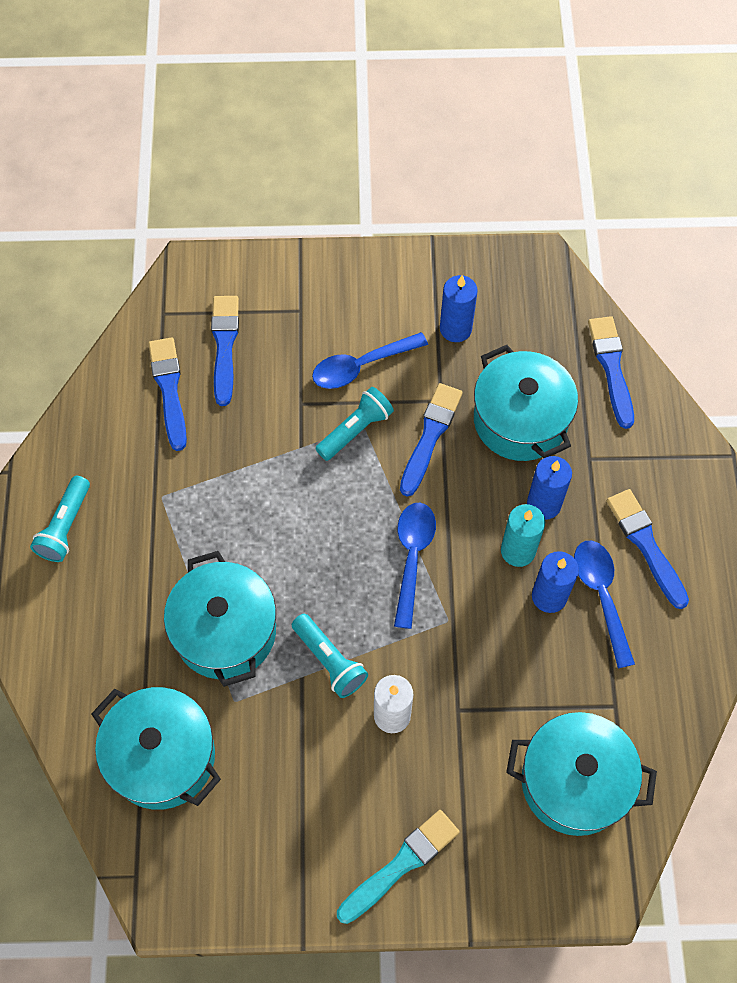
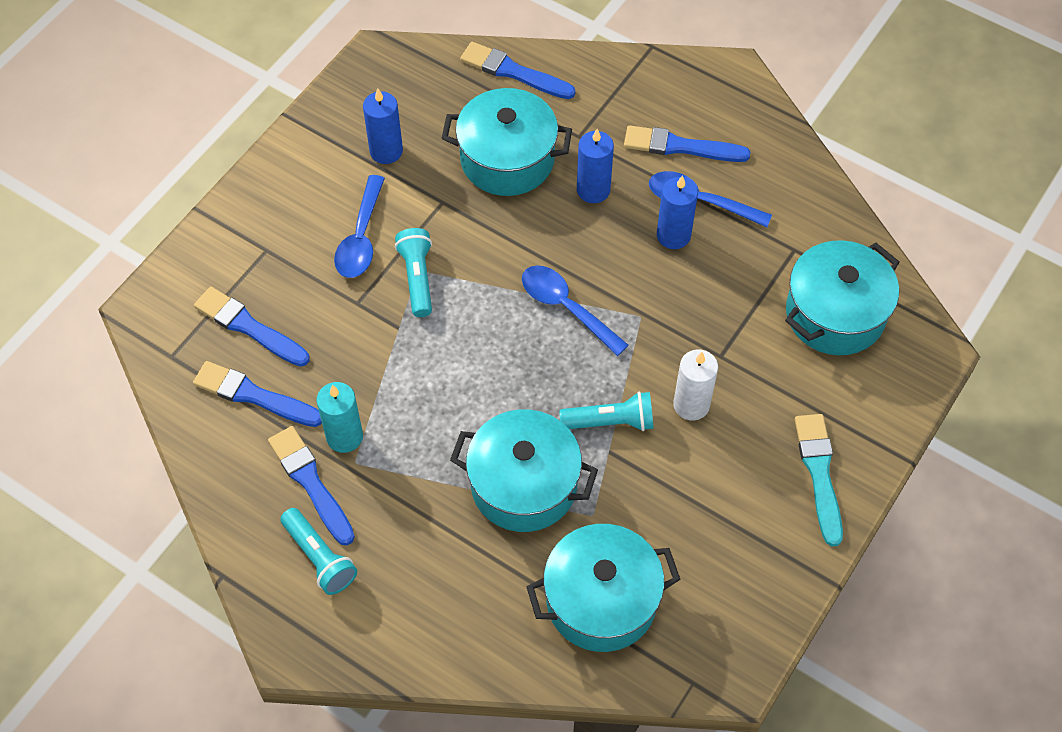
camera: 55 degrees left, 5 degrees down
blue brush [400,383,463,497] -> blue brush moved to [268,426,355,545]
turquoise candle [501,504,545,567] -> turquoise candle moved to [316,382,363,453]

